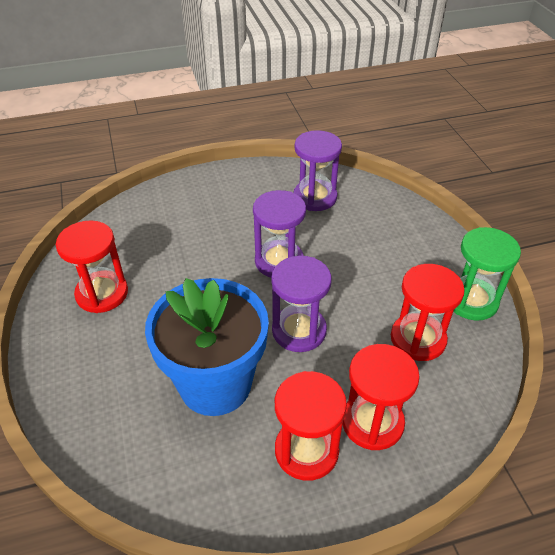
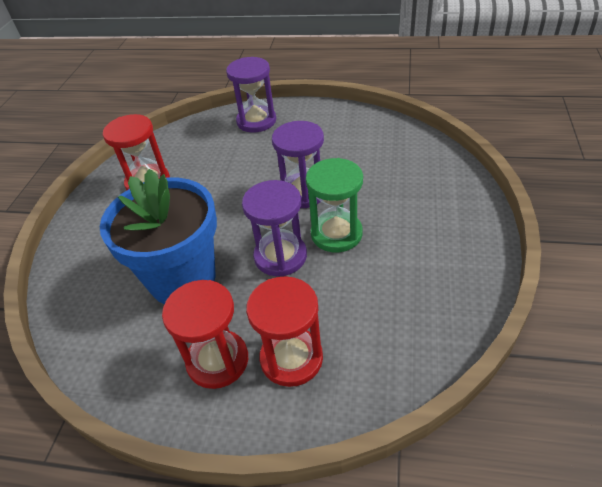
camera: 30 degrees right, 0 degrees up
purple hourglass [293,130,342,211] -> purple hourglass moved to [226,57,276,133]
red hourglass [391,264,465,361] -> none
green hourglass [453,227,521,321] -> green hourglass moved to [306,158,363,252]

